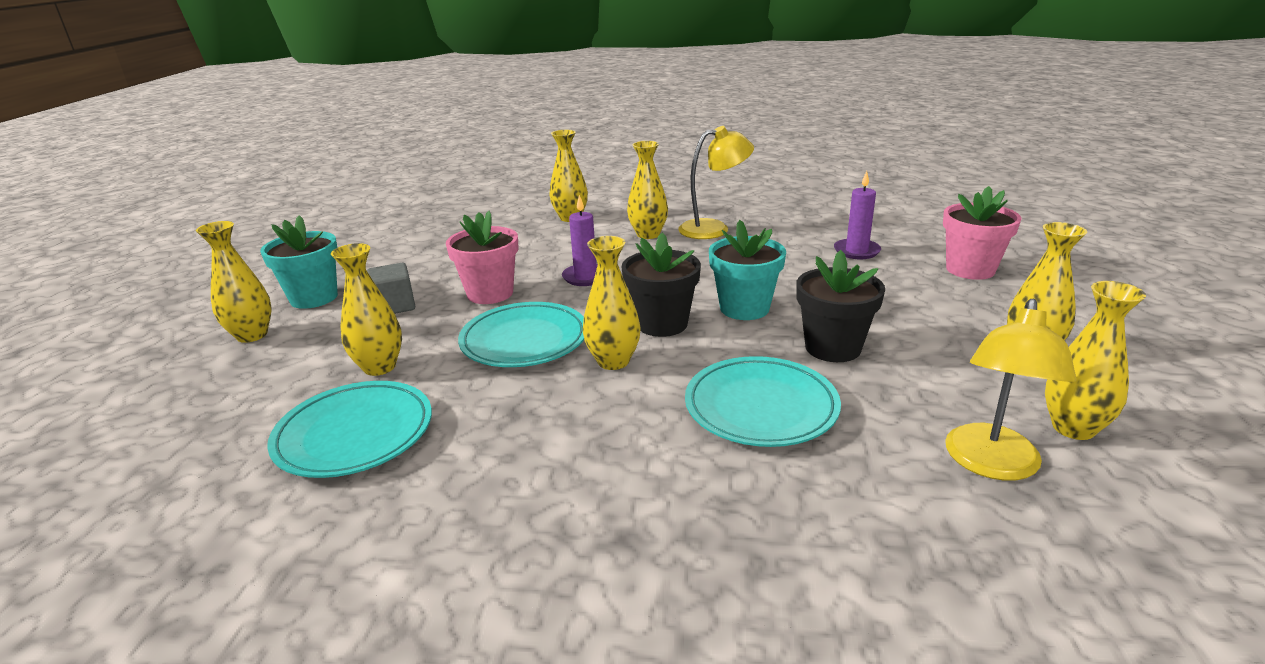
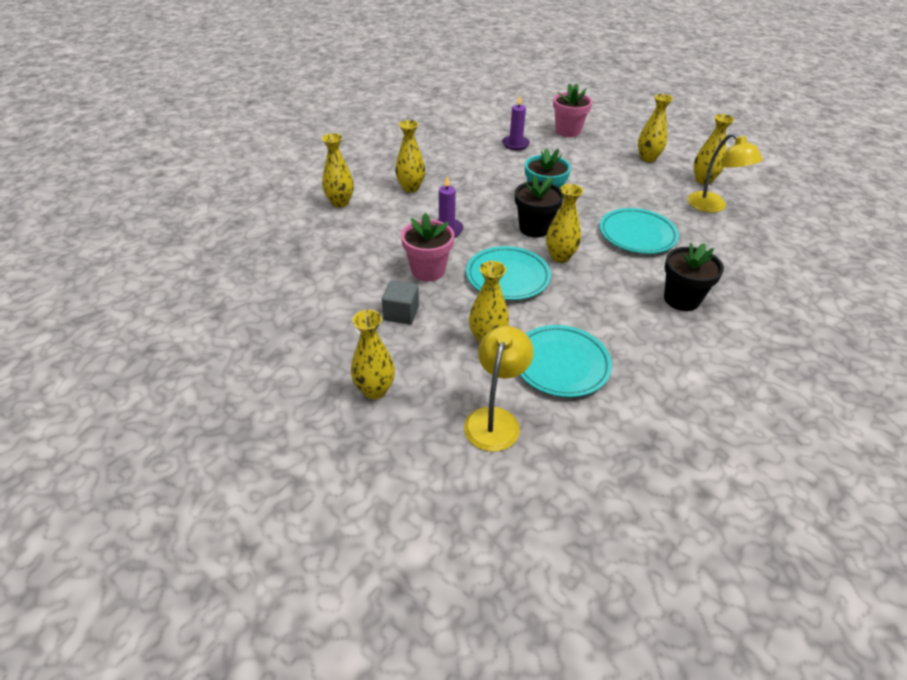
camera: 60 degrees left, 15 degrees up
turquoise flower pot [260,215,338,309] -> none
yellow lamp [678,126,754,239] -> yellow lamp moved to [464,326,534,452]
black flower pot [796,250,885,362] -> black flower pot moved to [664,243,724,311]

